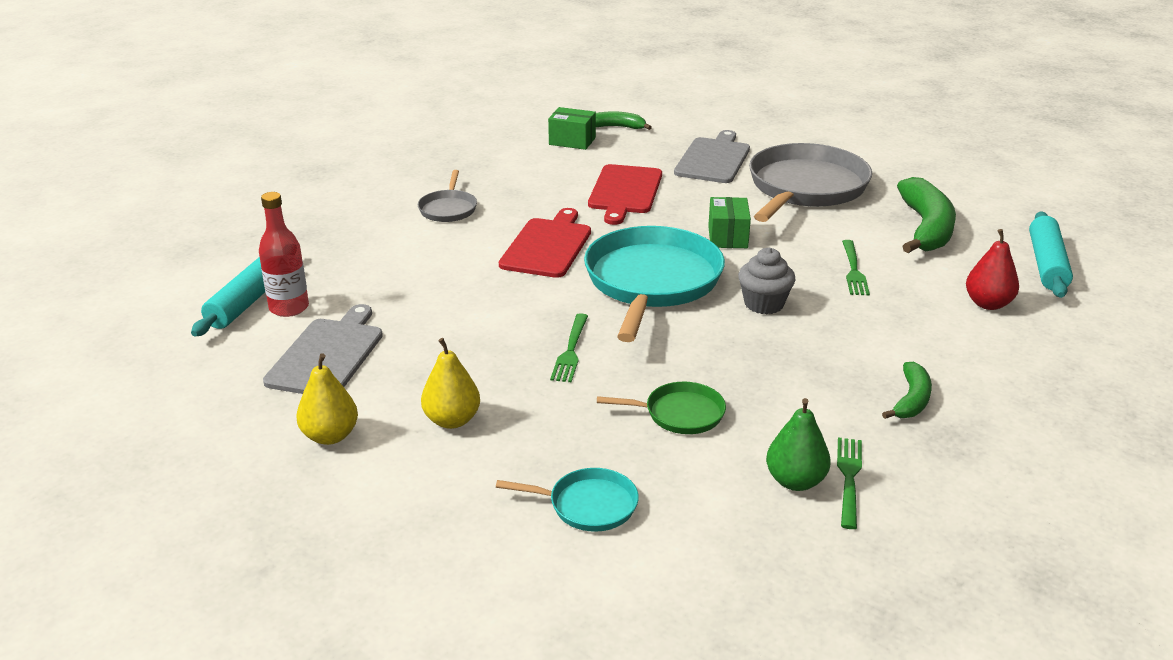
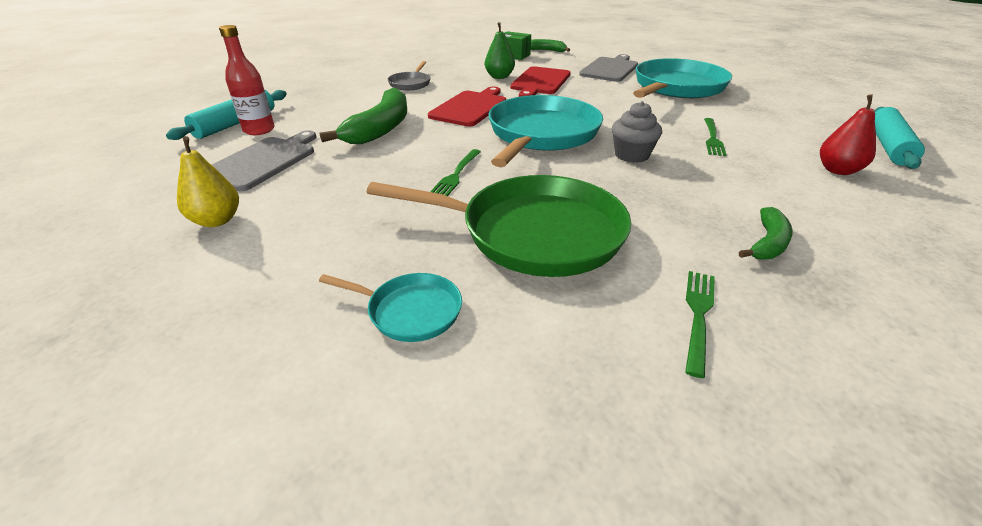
camera: 10 degrees right, 5 degrees up
yellow pear [421,338,480,429] -> none
green pan [597,382,726,434] -> green pan [367,175,631,277], size x2.12
green box [708,197,751,248] -> none
grey pan [749,143,872,222] -> turquoise pan [633,58,732,98]
green pear [766,398,831,491] -> green pear moved to [485,22,515,79]
green banana [897,177,956,253] -> green banana moved to [320,88,407,144]

